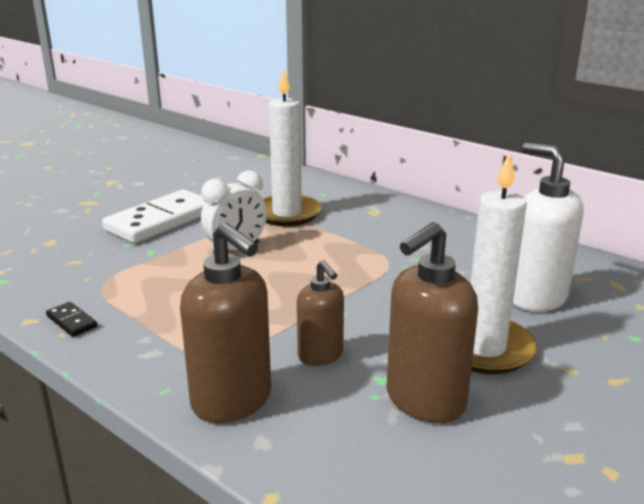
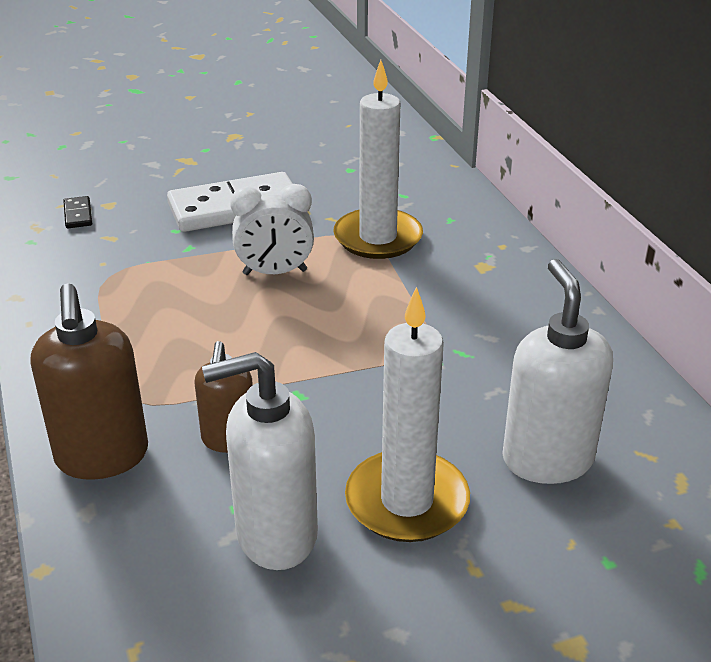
camera: 30 degrees right, 10 degrees up
black domino [46,302,97,337] -> black domino moved to [64,196,92,228]
brown soap dispenser [387,222,478,423] -> white soap dispenser [202,352,318,570]

